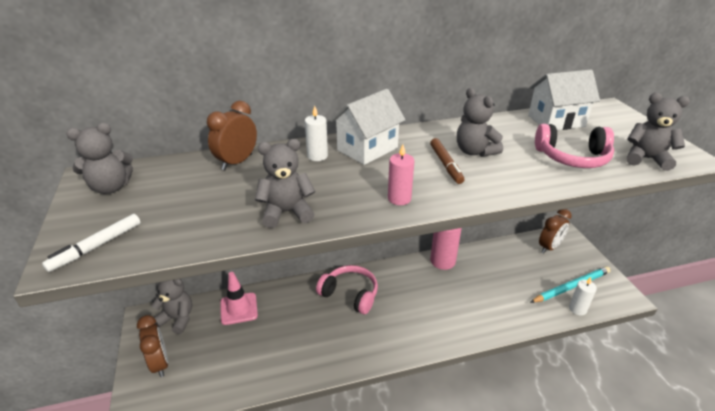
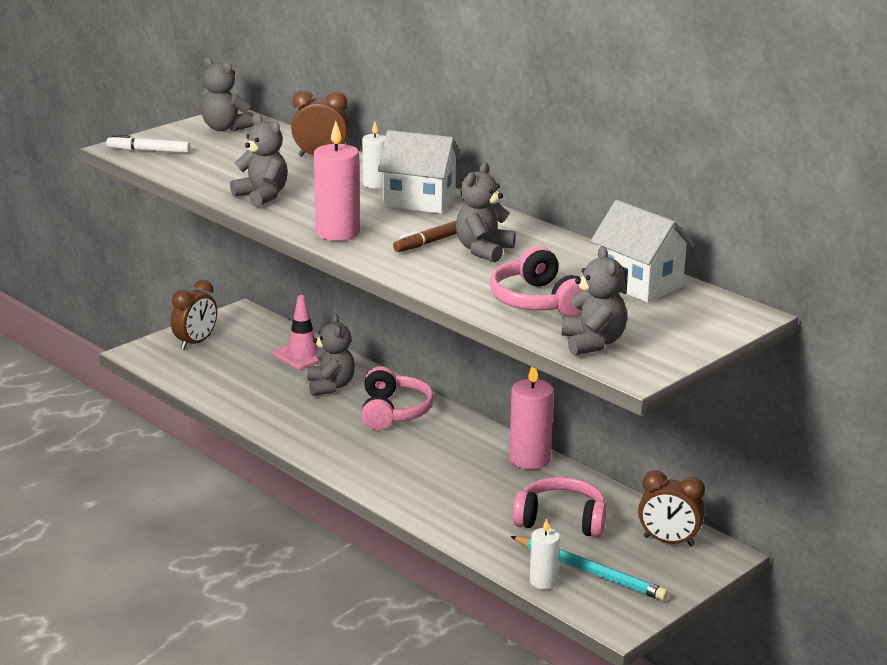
camera: 60 degrees right, 10 degrees down
grey teddy bear [151,279,192,334] -> grey teddy bear moved to [307,314,355,396]
pink candle [388,145,414,205] -> pink candle [314,121,360,241], size x1.65
none -> pink headphones [513,477,607,538]

